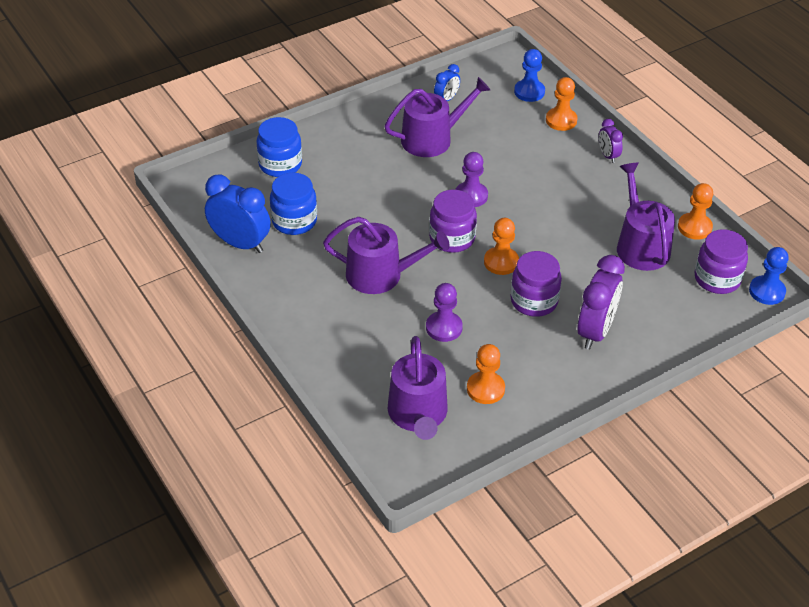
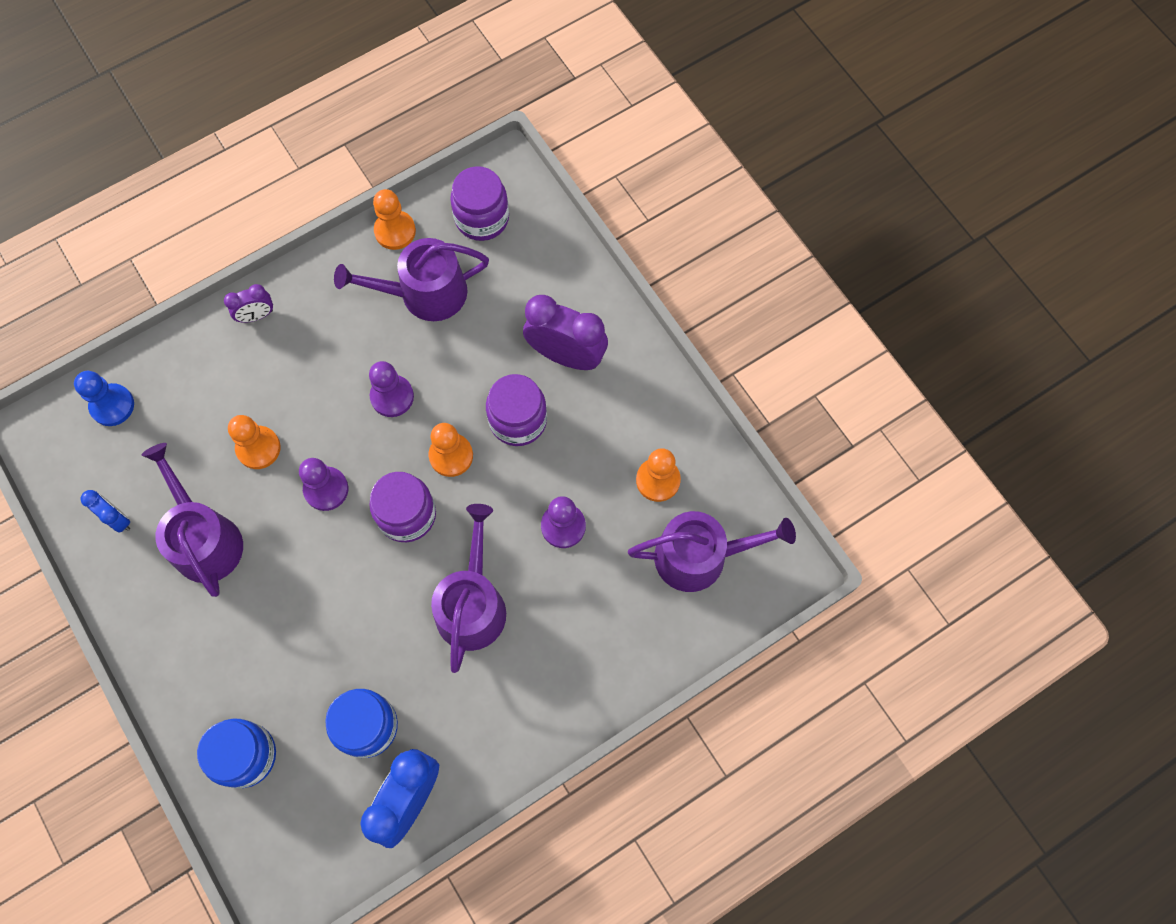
camera: 90 degrees left, 25 degrees up
orange pawn [546,77,578,131] -> orange pawn moved to [228,415,281,469]
blue pawn [749,247,789,305] -> none
none -> purple pawn [369,361,414,417]

